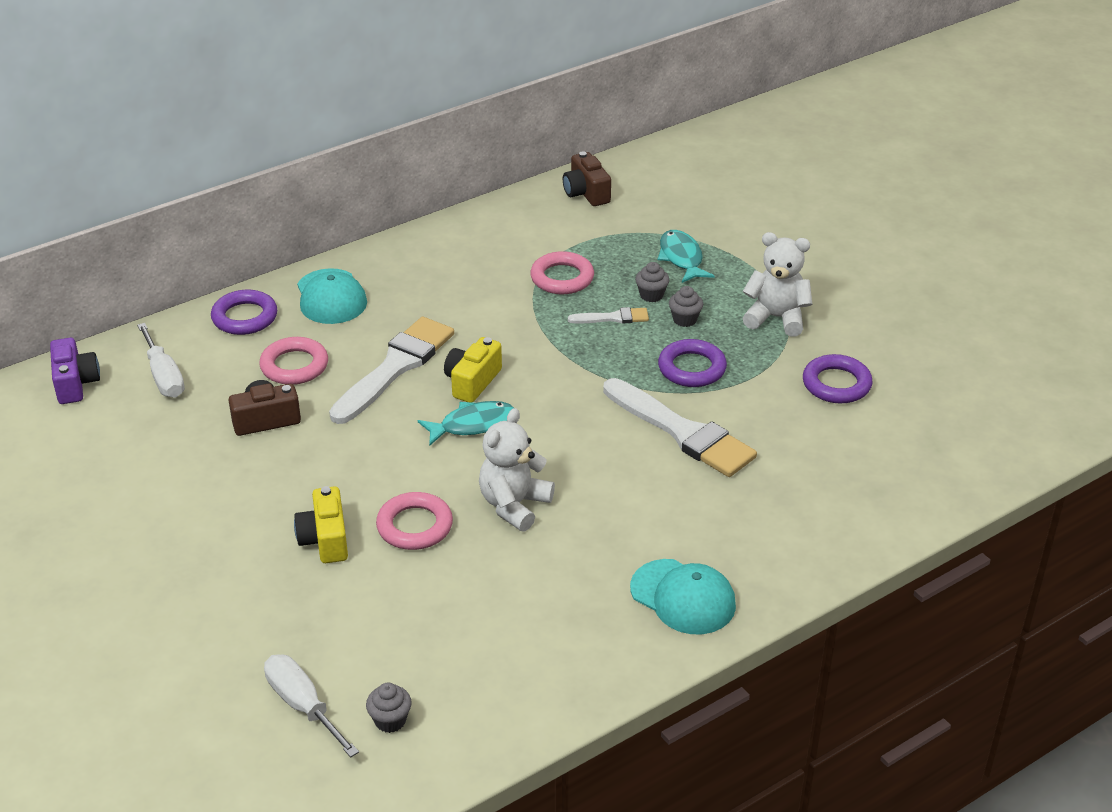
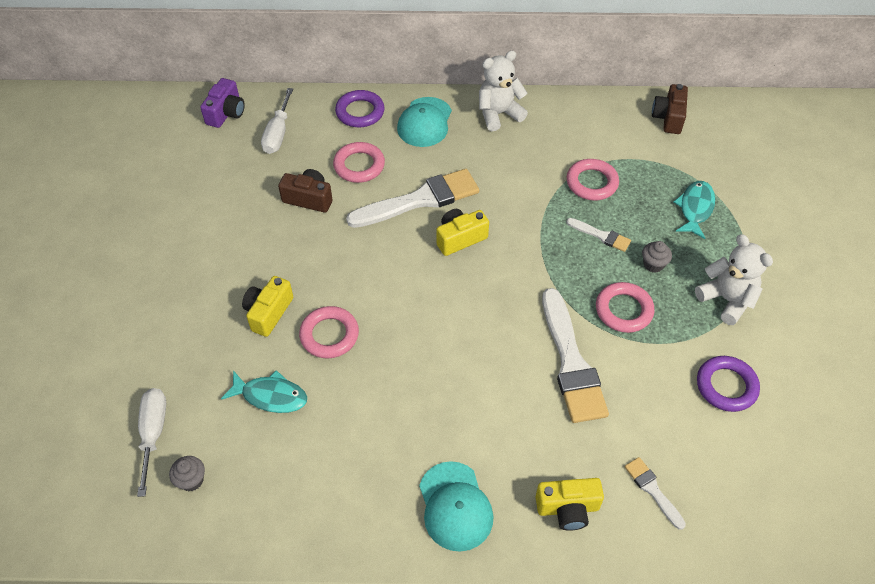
camera: 35 degrees right, 15 degrees up
turquoise fish [418,401,514,446] -> turquoise fish moved to [221,370,307,413]
white teddy bear [479,408,555,531] -> white teddy bear moved to [479,51,528,131]
grey cupcake [635,262,669,302] -> none
purple ring [658,339,727,387] -> pink ring [596,282,655,333]
none -> yellow camera [535,478,604,531]
none -> white brush [625,457,686,530]

